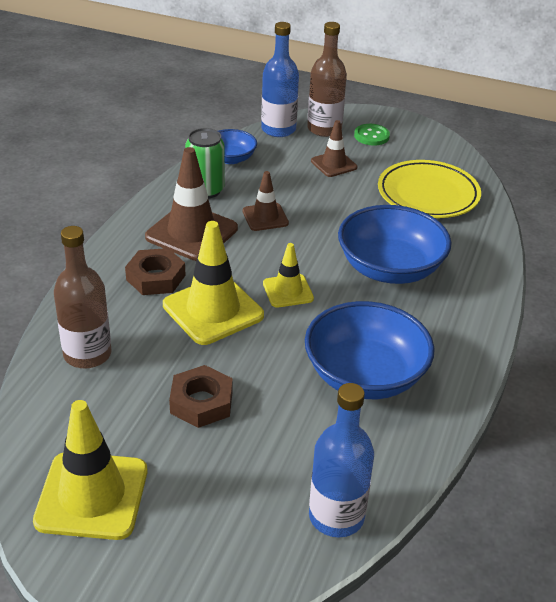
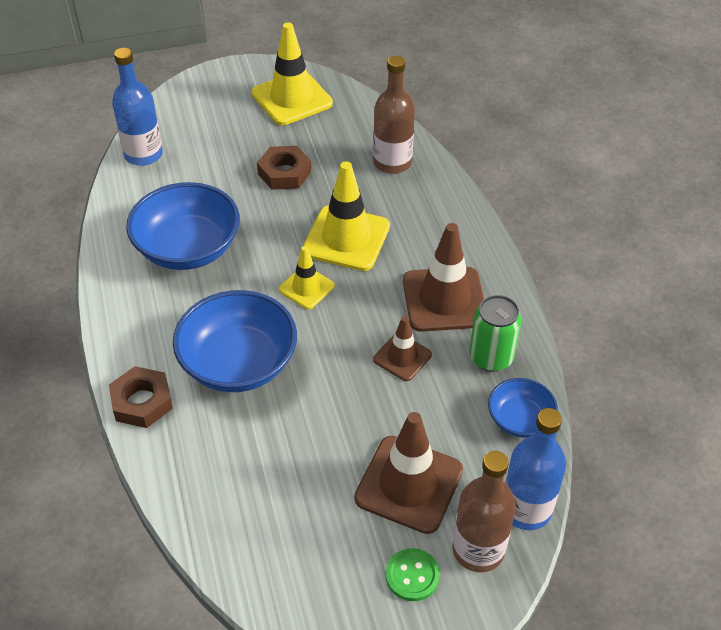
camera: 145 degrees right, 10 degrees up
brown nut [125,248,185,295] -> brown nut moved to [109,366,173,428]
brown traffic cone [311,120,357,177] -> brown traffic cone [354,412,463,534], size x1.77
yellow plate [378,160,481,218] -> none

